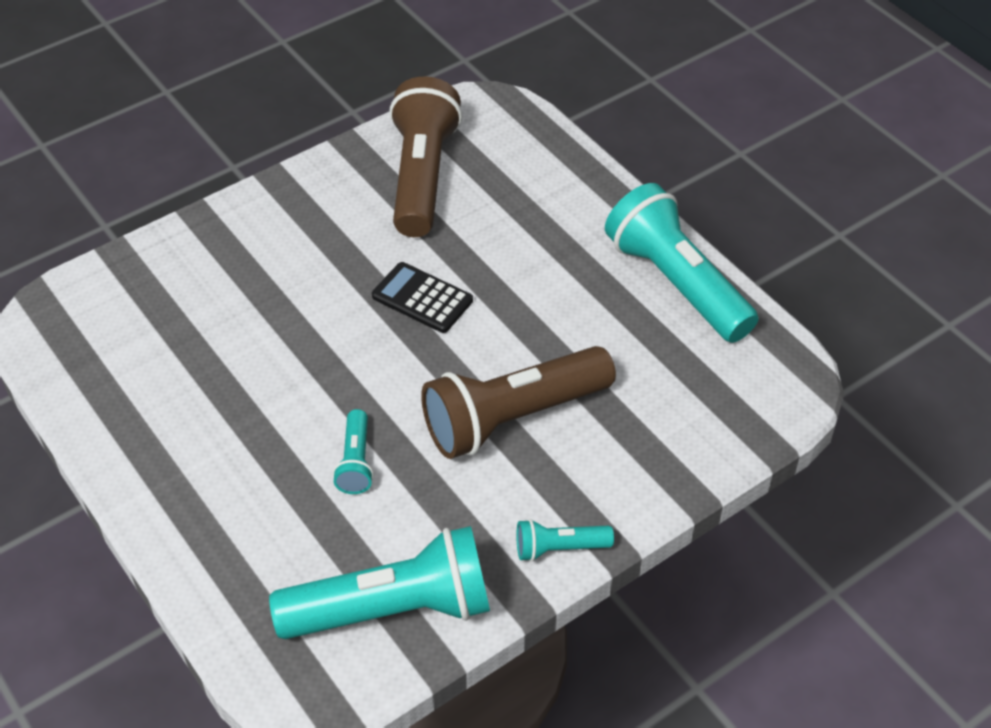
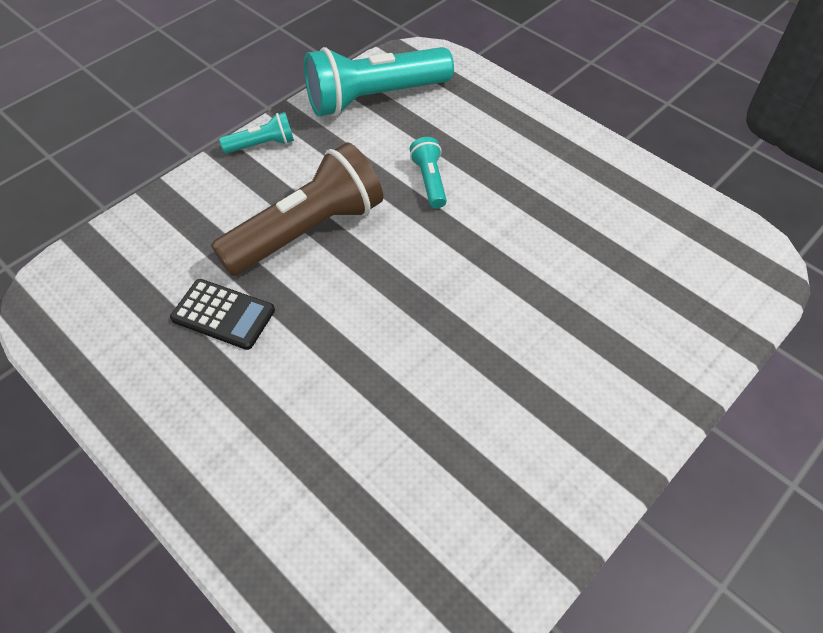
camera: 170 degrees right, 5 degrees up
black calculator [372,262,473,333] -> black calculator moved to [170,279,275,350]
brown flashlight [389,77,462,237] -> none
turquoise flashlight [605,183,759,343] -> none

